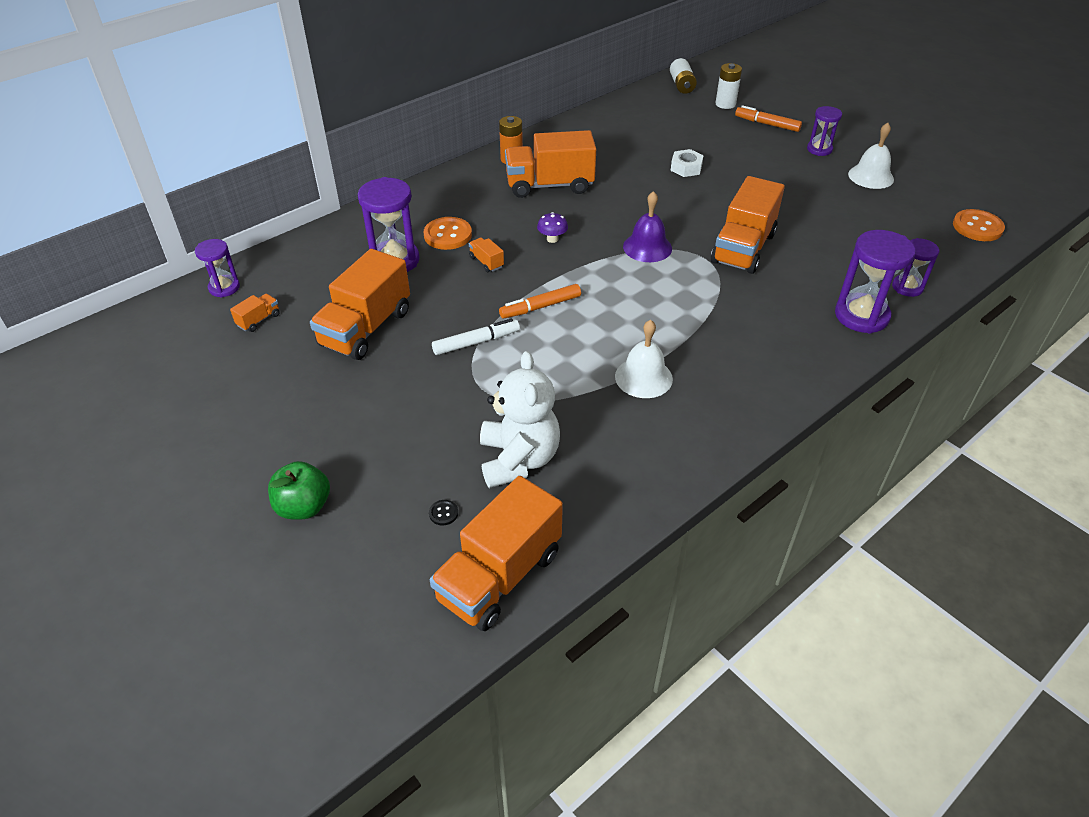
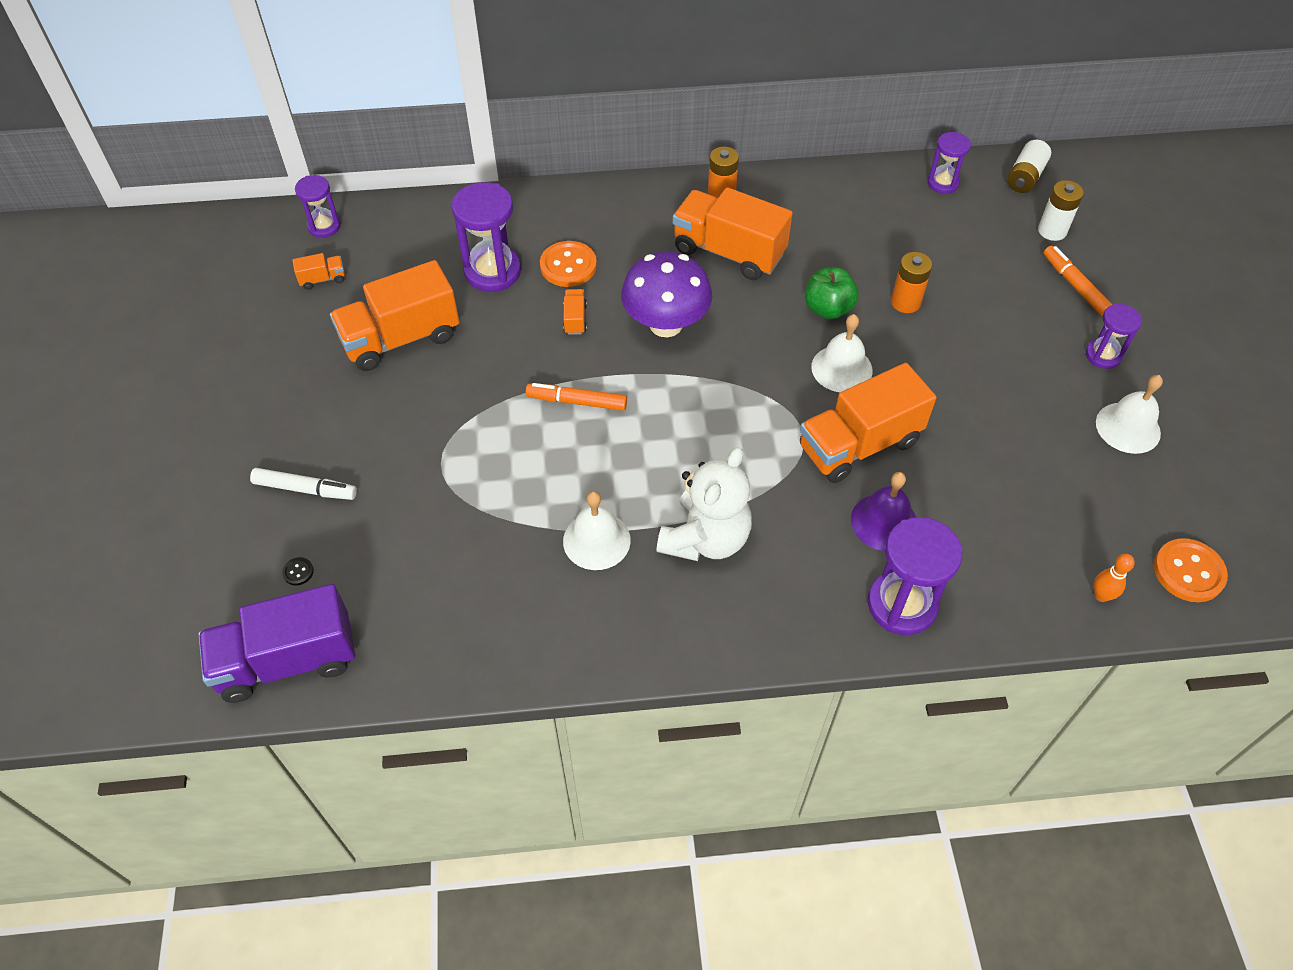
camera: 35 degrees right, 10 degrees up
green apple [268,461,330,520] -> green apple moved to [805,267,859,319]
orange truck [430,476,563,631] -> purple truck [199,584,355,703]
white marker [432,318,520,355] -> white marker moved to [250,468,357,500]
white teddy bear [480,351,560,488] -> white teddy bear moved to [657,447,752,561]
purple mushroom [537,212,568,243] -> purple mushroom [621,252,712,337], size x2.36
purple bell [623,191,672,262] -> purple bell moved to [851,472,916,551]
white nut [671,149,704,177] -> orange battery [891,252,932,313]
purple hourglass [892,238,939,297] -> purple hourglass moved to [927,132,971,194]
none -> white bell [811,314,873,392]
none -> orange bowling pin [1094,554,1135,602]

